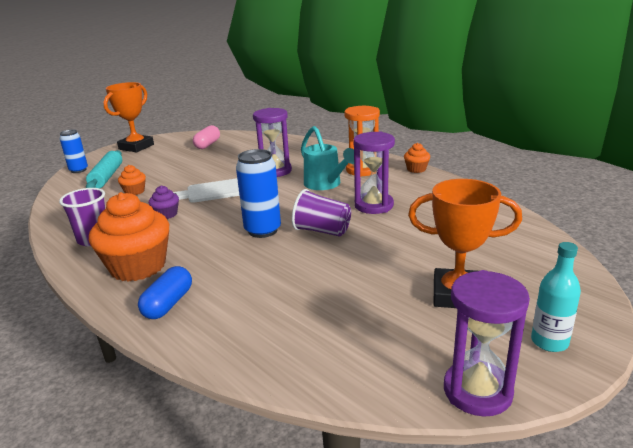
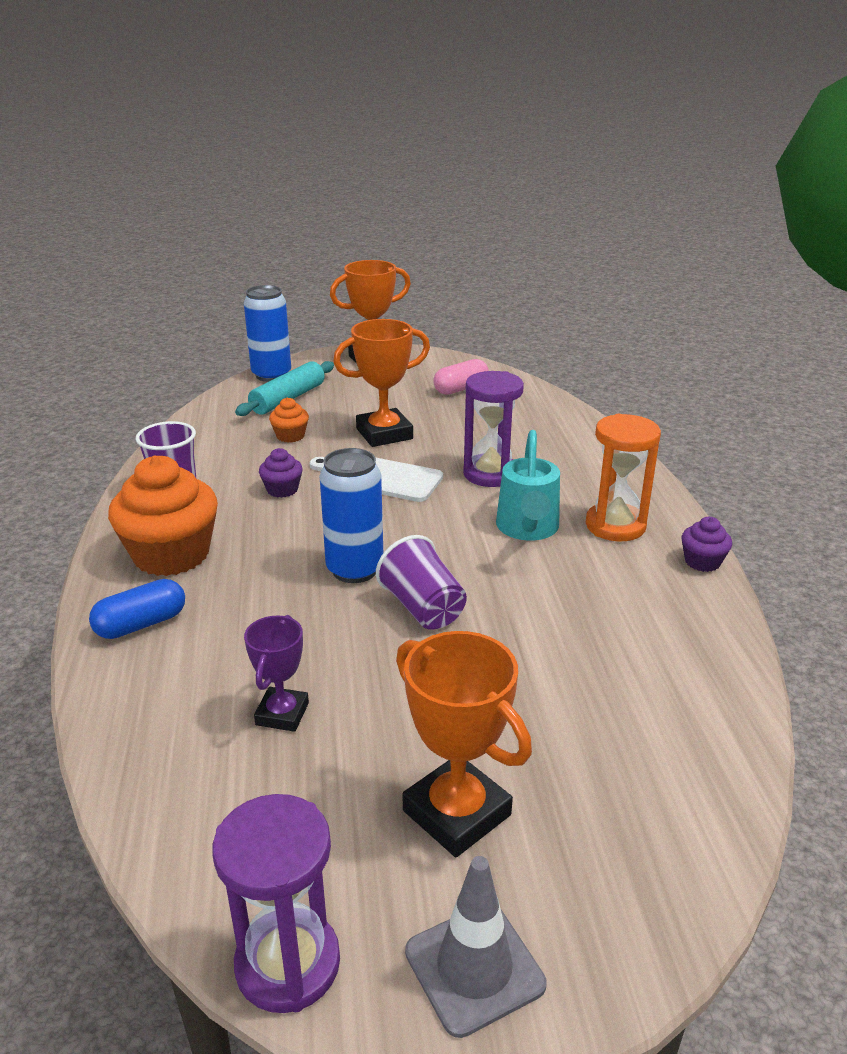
camera: 35 degrees right, 5 degrees up
blue can [60,130,88,173] -> blue can [244,285,291,382], size x1.51
purple hourglass [353,132,395,214] -> none
orange cupcake [404,143,430,173] -> purple cupcake [682,517,732,572]
turquoise bottle [531,242,581,352] -> grey traffic cone [405,856,546,1038]
none -> purple trophy [244,615,309,732]
none -> orange trophy [333,319,430,447]

